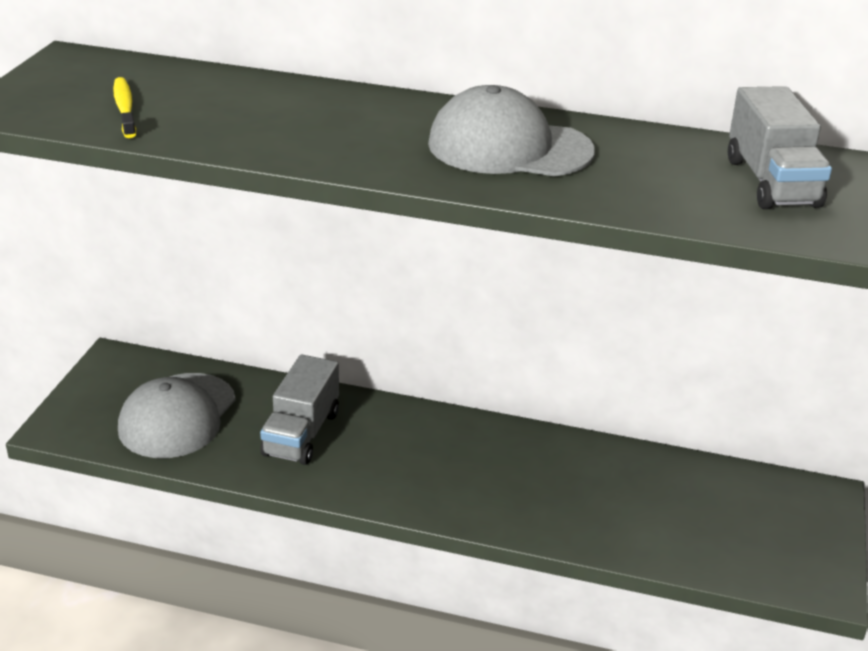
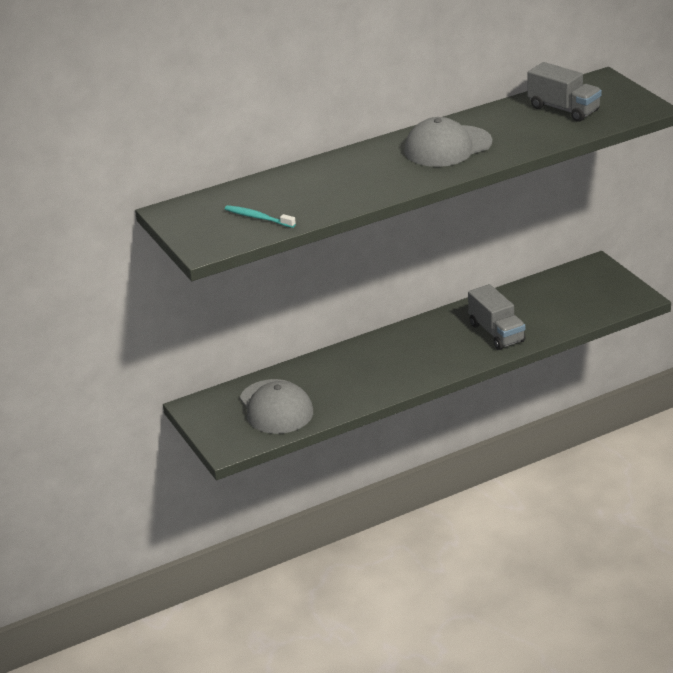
camera: 40 degrees left, 0 degrees up
yellow toothbrush [113,77,136,138] -> turquoise toothbrush [225,205,296,228]
grey truck [260,354,339,465] -> grey truck moved to [468,284,525,350]

